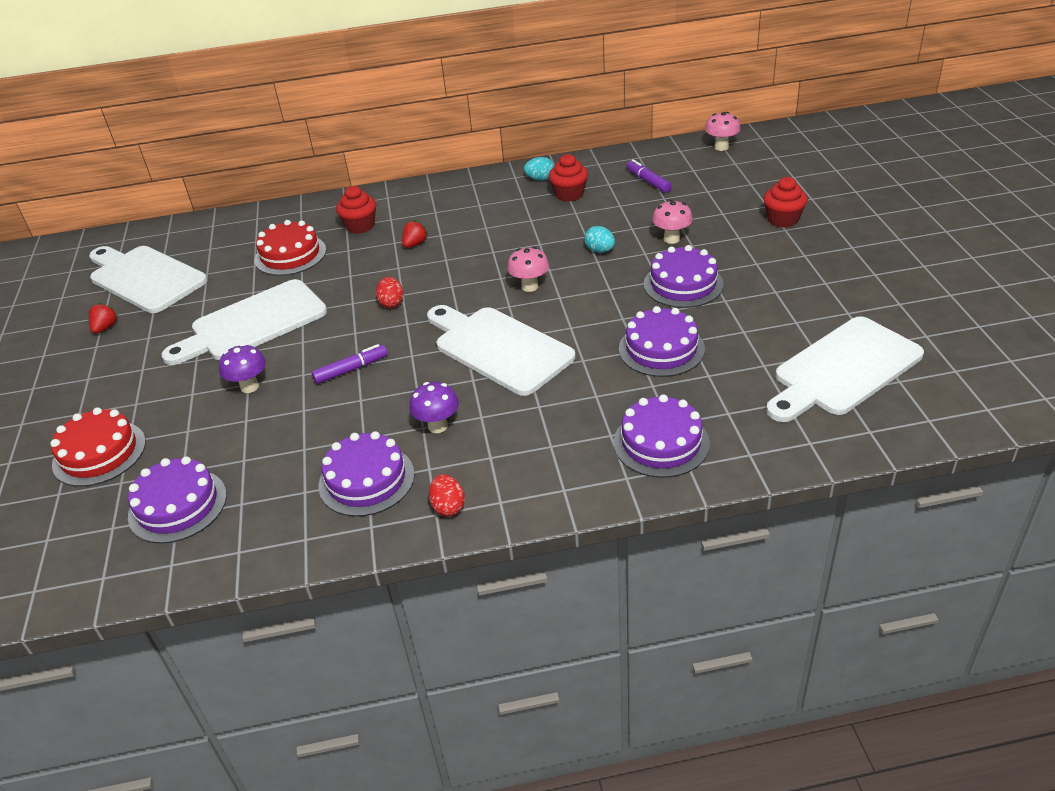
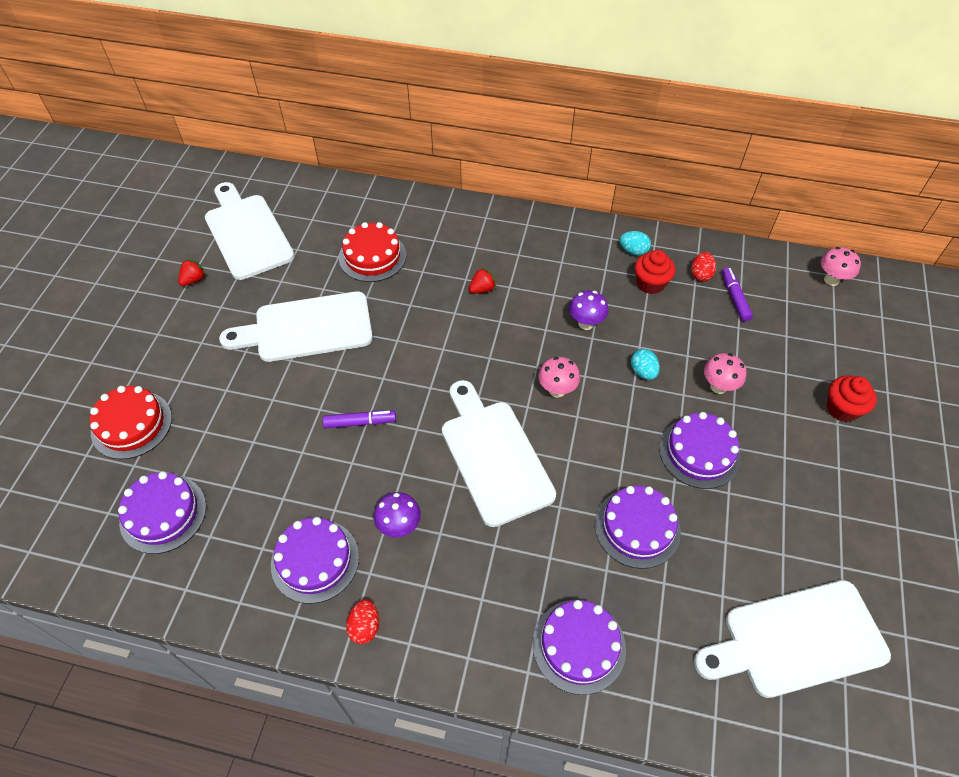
camera: 20 degrees right, 15 degrees up
purple mushroom [219,344,266,393] -> purple mushroom moved to [569,290,608,330]
red cupcake [336,186,376,234] -> none
red egg [376,277,404,308] -> red egg moved to [691,252,716,282]

